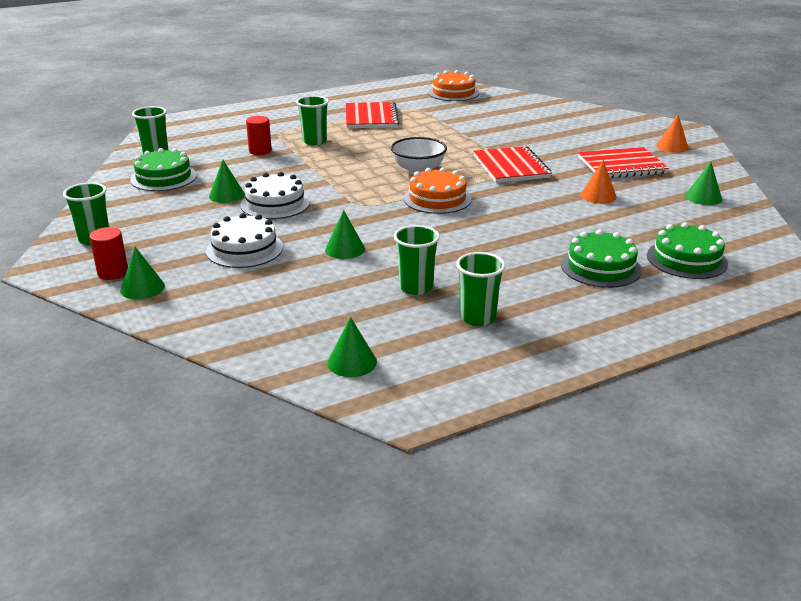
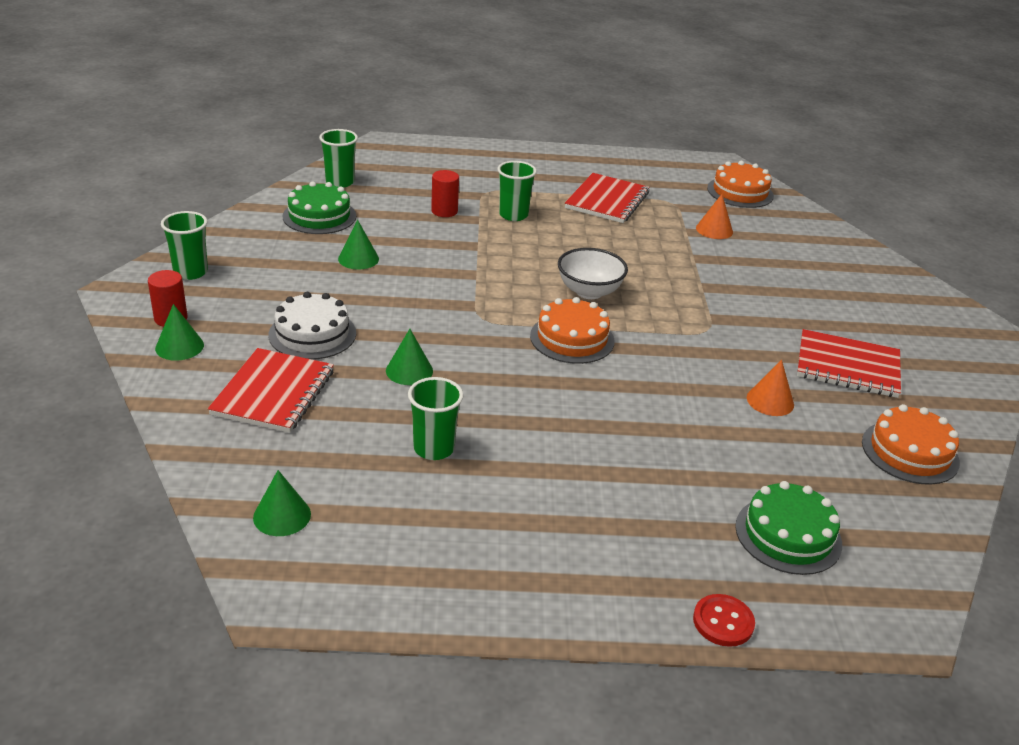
camera: 25 degrees right, 5 degrees up
white cake [240,172,310,219] -> none
green cup [456,252,505,326] -> none
red notebook [473,146,552,183] -> red notebook moved to [208,348,334,433]
green cake [561,230,642,288] -> none
orange cone [656,115,689,153] -> orange cone moved to [696,194,733,239]
green cone [685,162,722,205] -> orange cake [862,404,960,485]
none -> red button [693,594,755,647]

